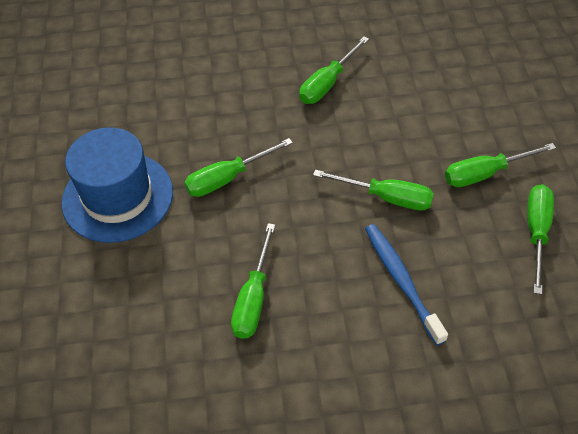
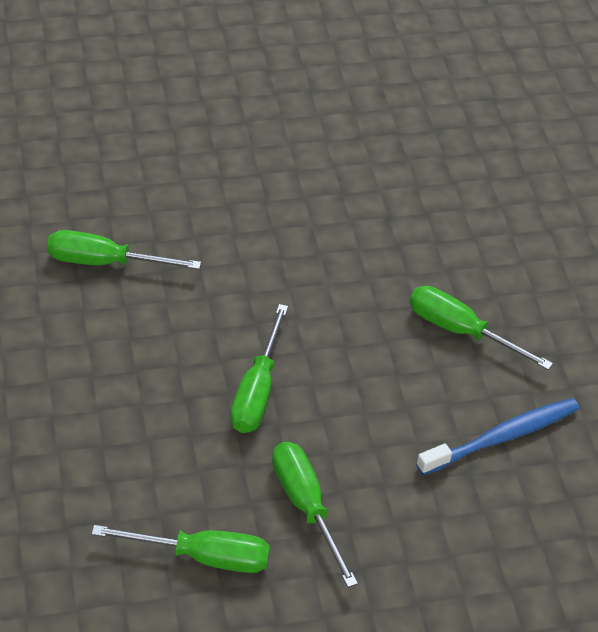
camera: 80 degrees right, 5 degrees down
blue hat [61,127,173,243] -> none
green screwdriver [184,138,293,197] -> none
blue toothbrush [365,224,448,345] -> blue toothbrush moved to [416,398,579,475]

